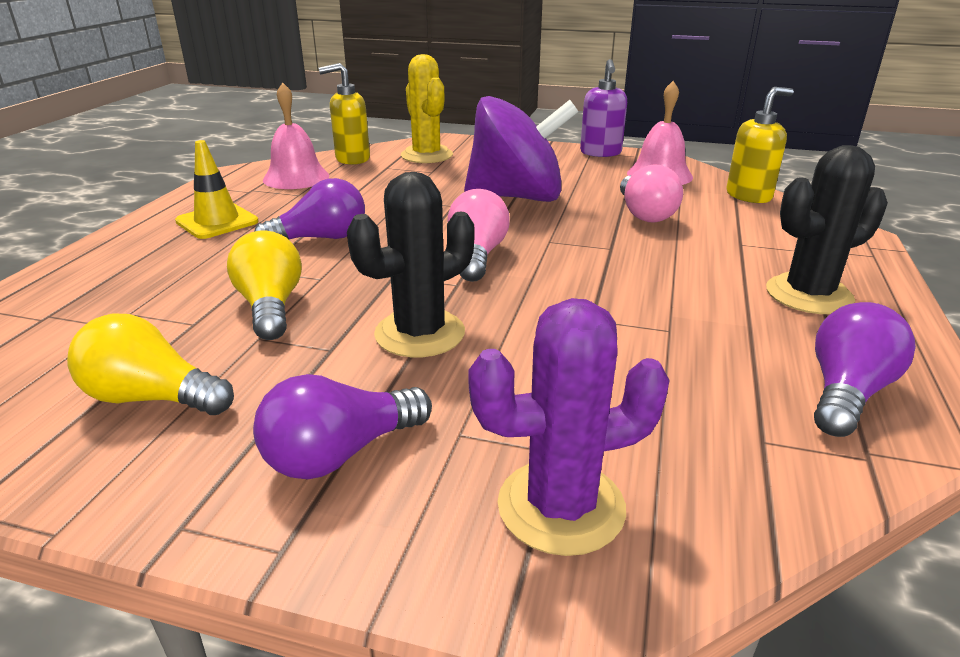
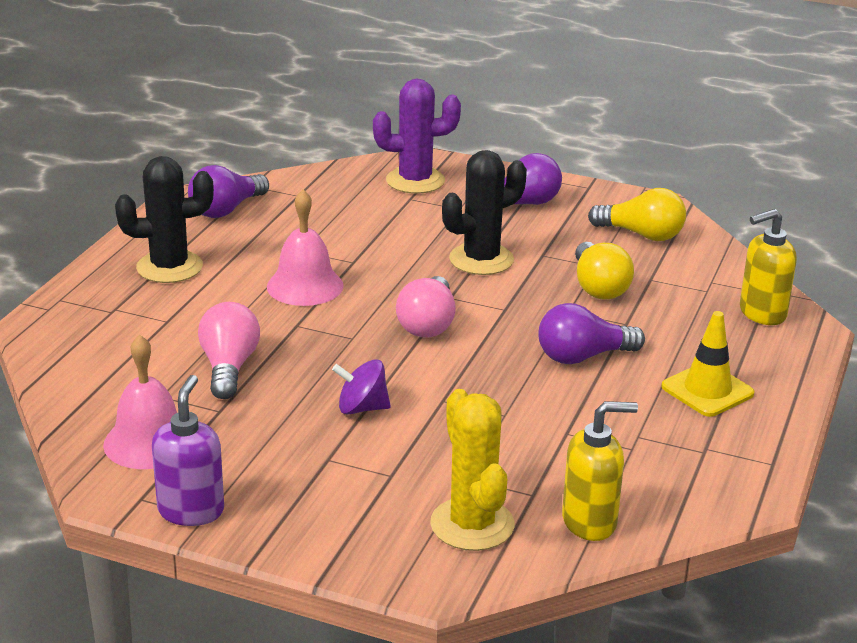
camera: 175 degrees left, 0 degrees up
pink bell [263,82,330,189] -> pink bell moved to [267,190,344,306]
purple spinning top [464,96,579,202] -> purple spinning top [332,359,391,414], size x0.43
yellow soap dispenser [726,87,794,203] -> yellow soap dispenser moved to [740,209,797,325]

